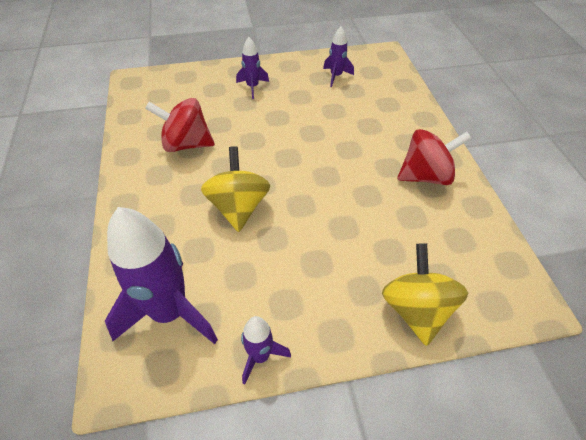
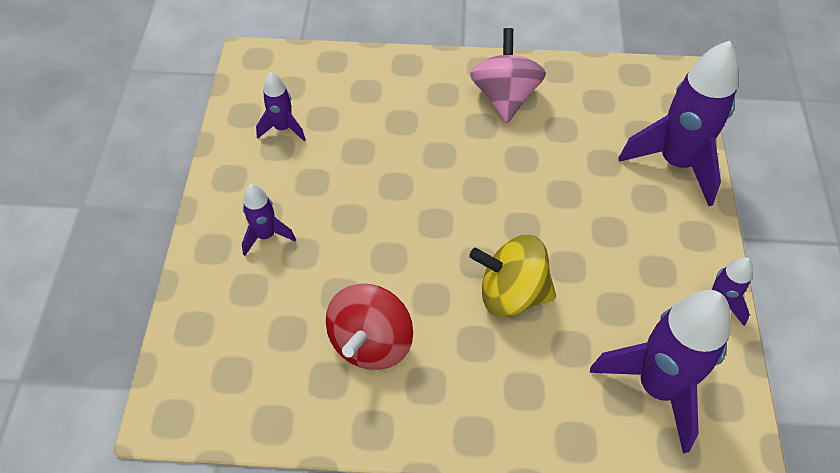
camera: 75 degrees left, 5 degrees up
yellow spinning top [382,243,468,346] -> purple rocket [619,41,738,206]
red spinning top [397,129,472,185] -> pink spinning top [470,28,546,123]

